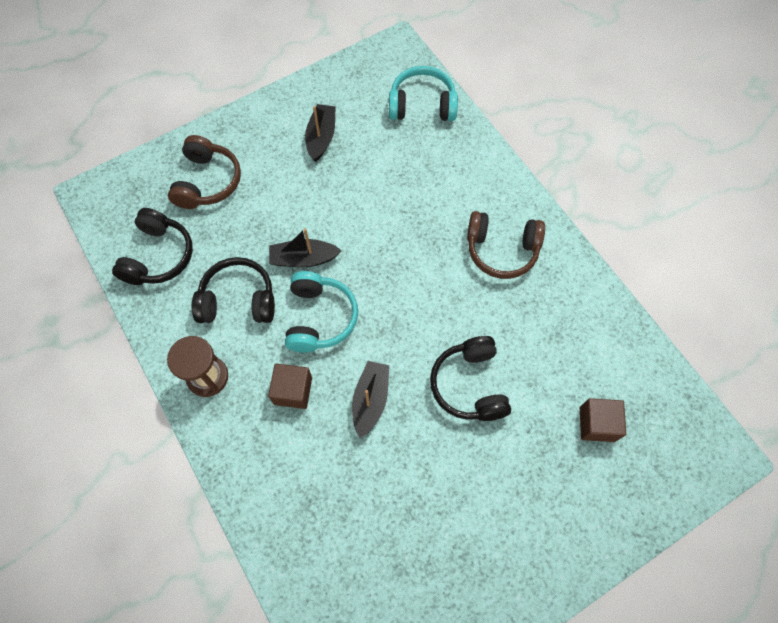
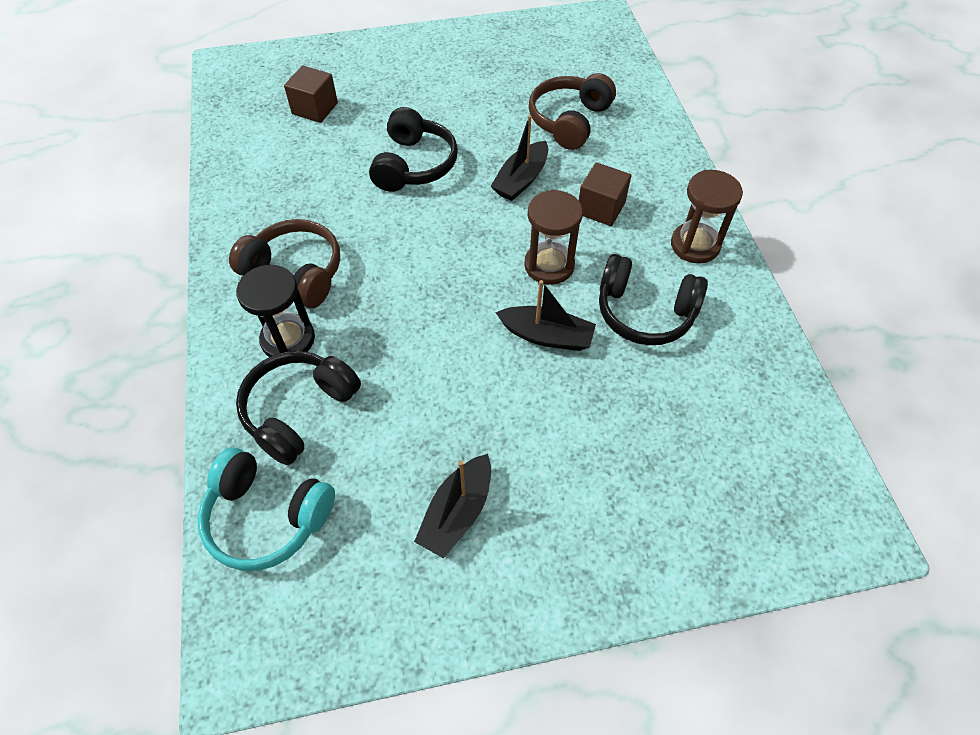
camera: 160 degrees left, 10 degrees down
black headphones [112,208,193,285] -> black headphones moved to [236,351,361,465]
brown headphones [168,135,241,209] -> brown headphones moved to [529,73,616,150]
turquoise headphones [285,271,358,352] -> brown hourglass [524,190,583,285]
none -> black hourglass [236,265,315,357]

